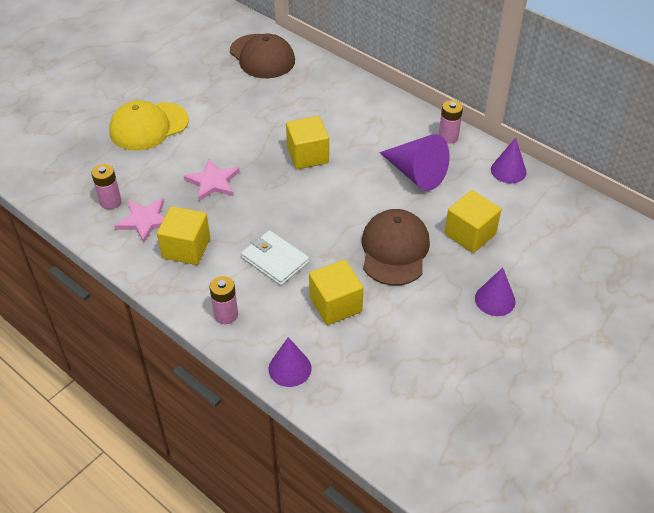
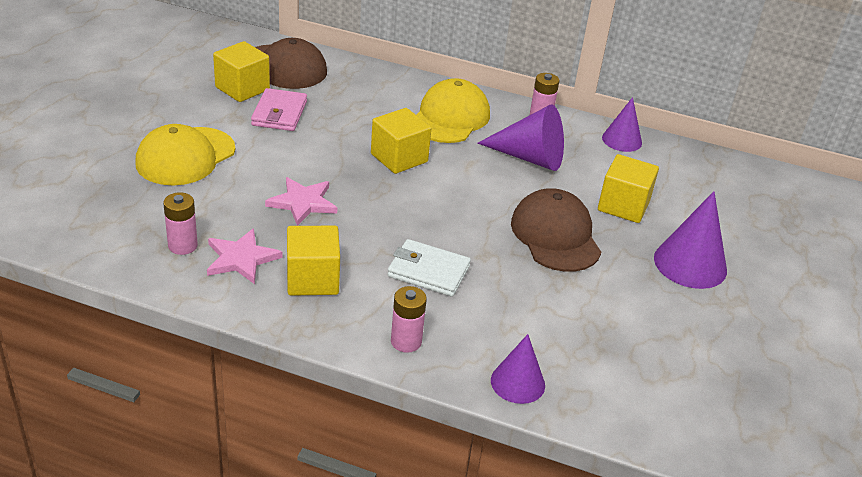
camera: 25 degrees left, 10 degrees down
yellow cube [309,259,364,325] -> yellow cube moved to [213,41,270,102]
purple cone [475,267,516,316] -> purple cone [654,191,727,289], size x1.55
none -> pink wallet [251,88,307,131]
none -> yellow cap [416,78,490,143]

